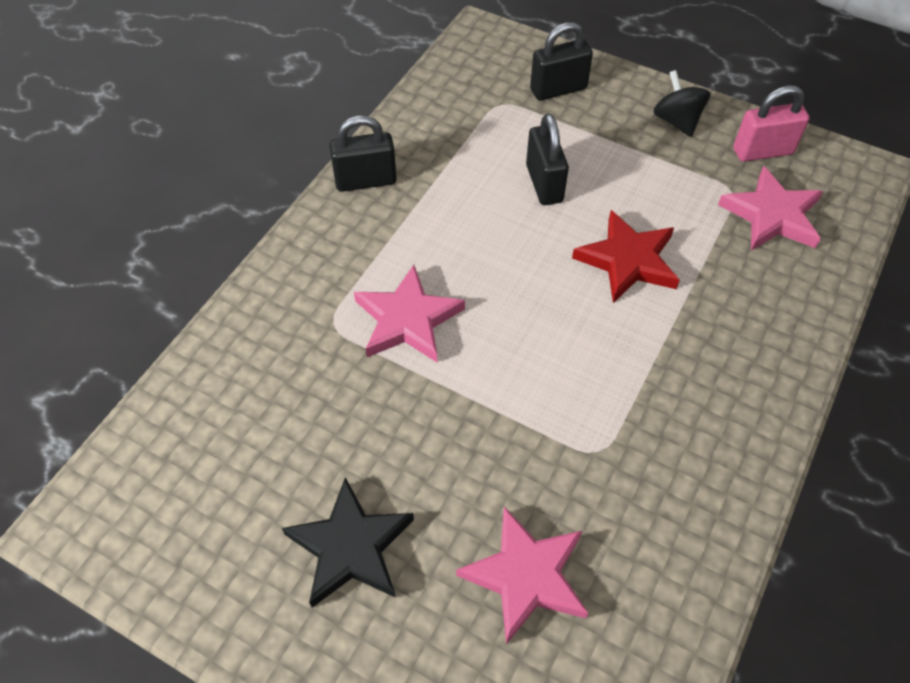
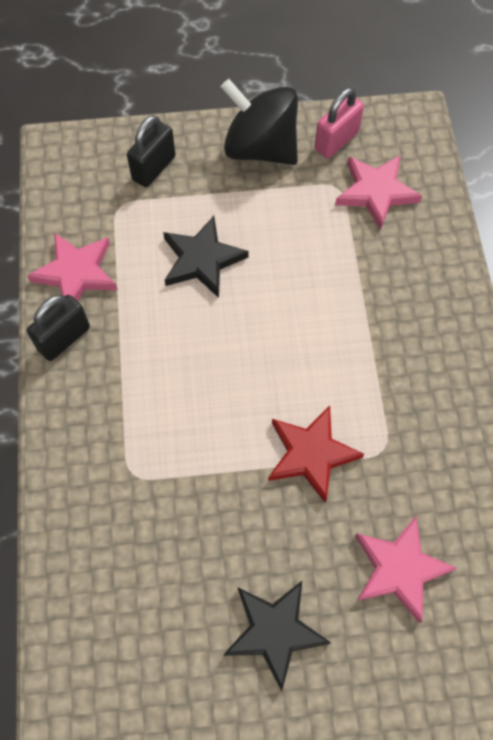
camera: 35 degrees left, 10 degrees up
pink star [354,265,465,362] -> pink star moved to [27,232,118,301]
black padlock [526,114,569,205] -> black star [163,216,249,298]
red star [572,210,680,303] -> red star moved to [268,406,364,503]
black spinning top [653,70,710,137] -> black spinning top [221,79,298,165], size x1.83

